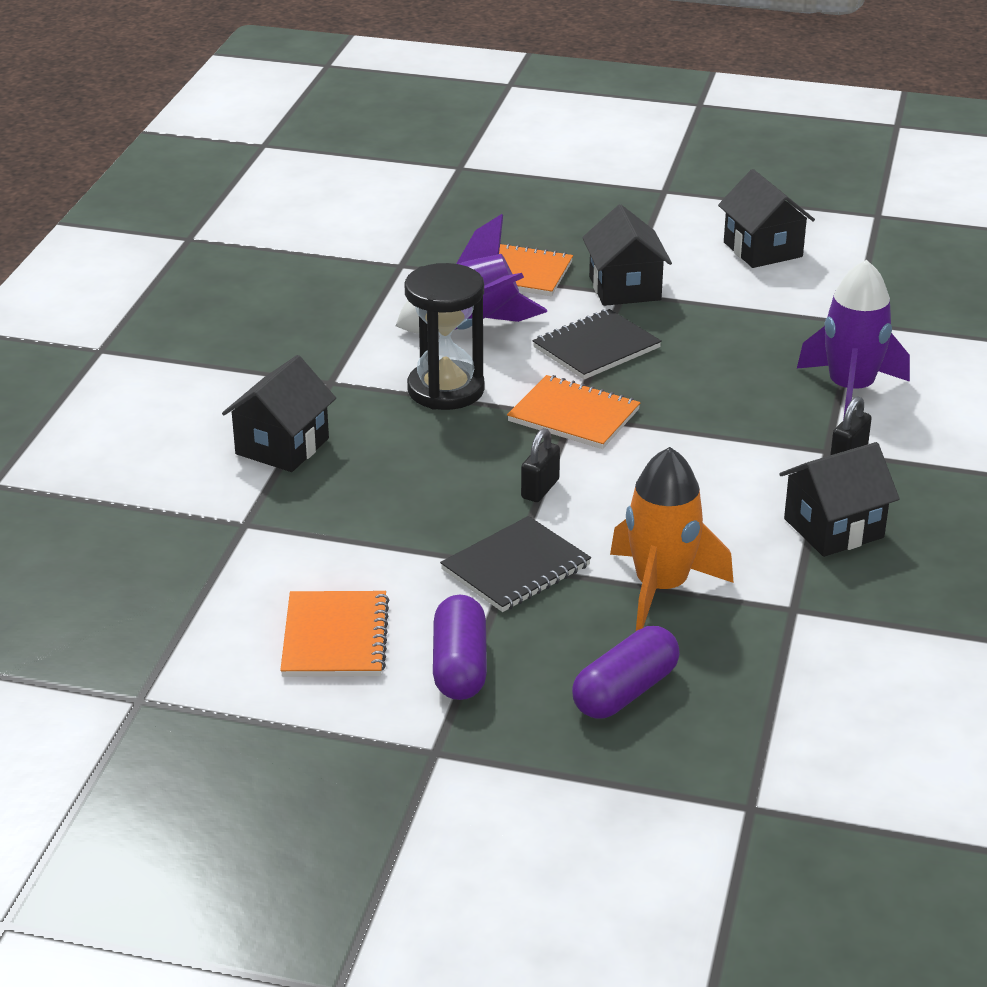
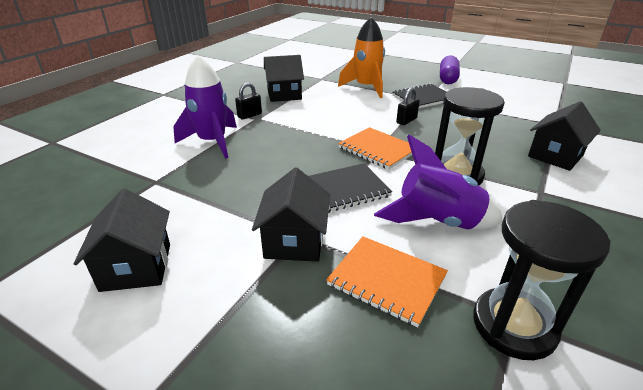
camera: 165 degrees left, 0 degrees up
orange notebook [280,591,389,677] -> none
purple capsule [572,626,680,719] -> none
none -> black hourglass [473,200,611,360]

